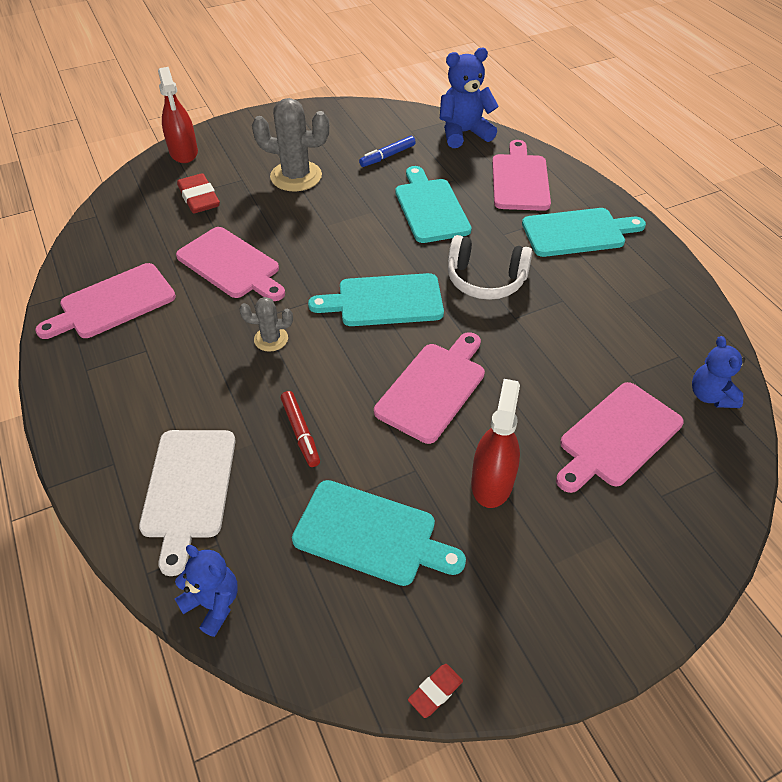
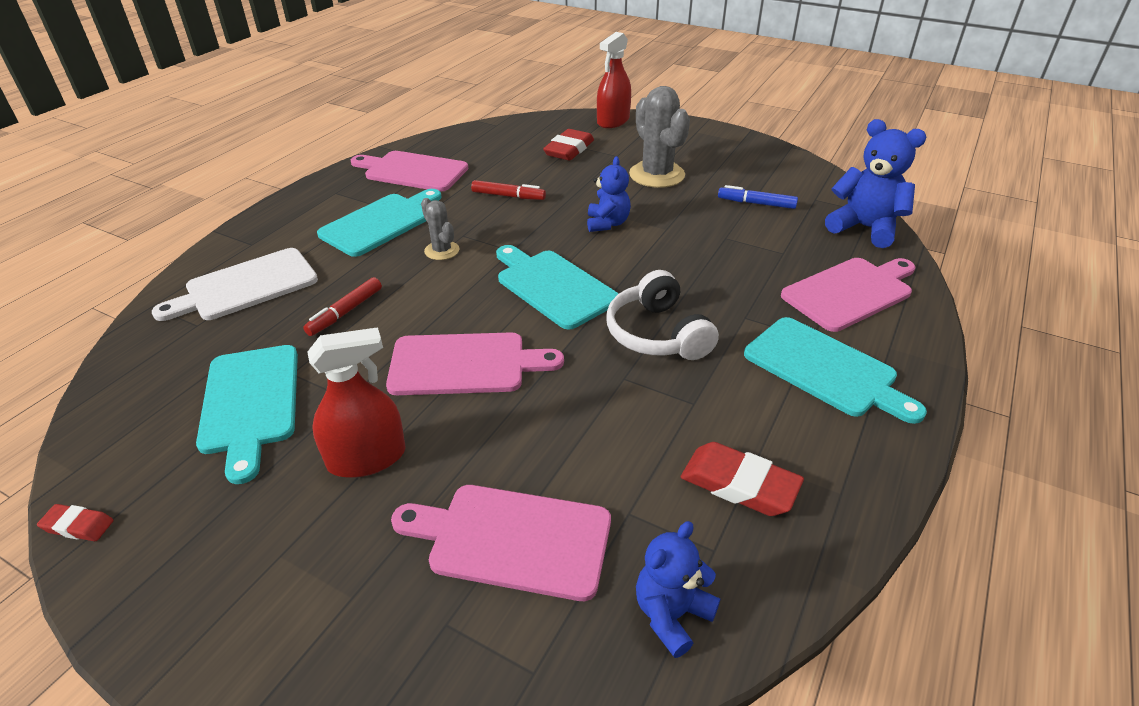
camera: 55 degrees right, 10 degrees down
blue teddy bear [175,545,238,637] -> blue teddy bear moved to [587,156,631,232]
pink cutting board [176,227,285,301] -> red marker [471,180,546,200]
turquoise cutting board [395,166,472,243] -> turquoise cutting board moved to [317,189,441,257]
none -> red eraser [681,442,804,516]

